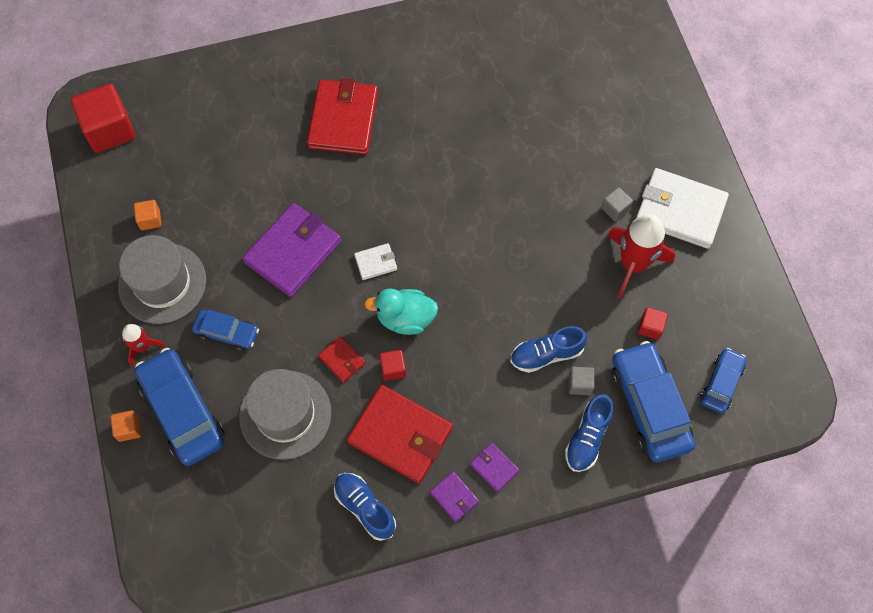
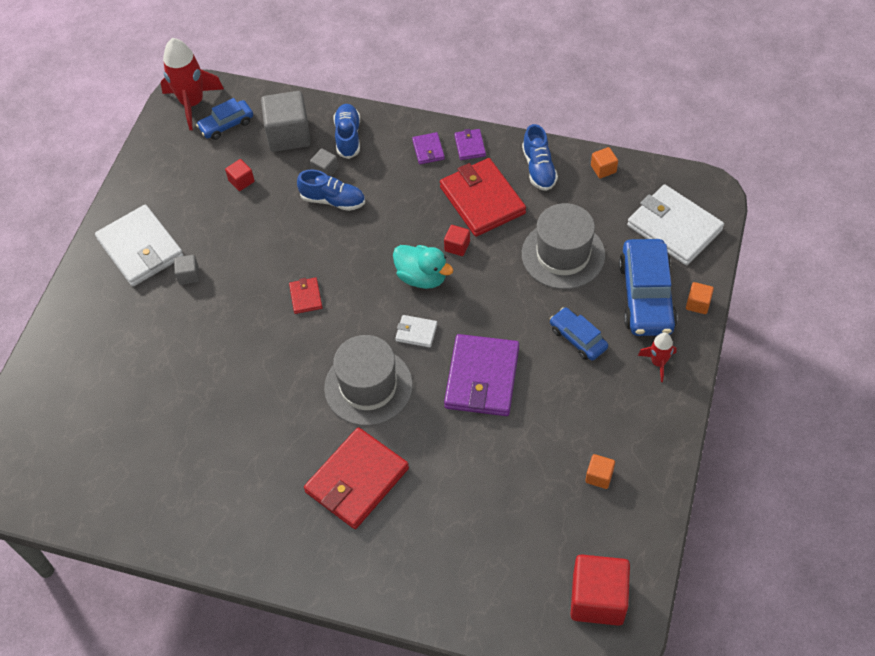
camera: 145 degrees left, 10 degrees down
grey hat [118,235,206,324] -> grey hat moved to [324,335,413,426]
purple wallet [242,203,341,297] -> purple wallet turned 60 degrees counterclockwise [444,334,519,416]
red wallet [318,336,366,383] -> red wallet moved to [289,278,323,314]
blue shoe [565,394,614,472] -> blue shoe turned 60 degrees counterclockwise [334,104,360,159]
red rocket [607,214,675,299] -> red rocket moved to [160,38,224,130]
blue car [611,341,695,462] -> grey cube [261,91,311,152]
none -> orange cube [591,147,618,178]
none -> white wallet [627,185,724,265]

